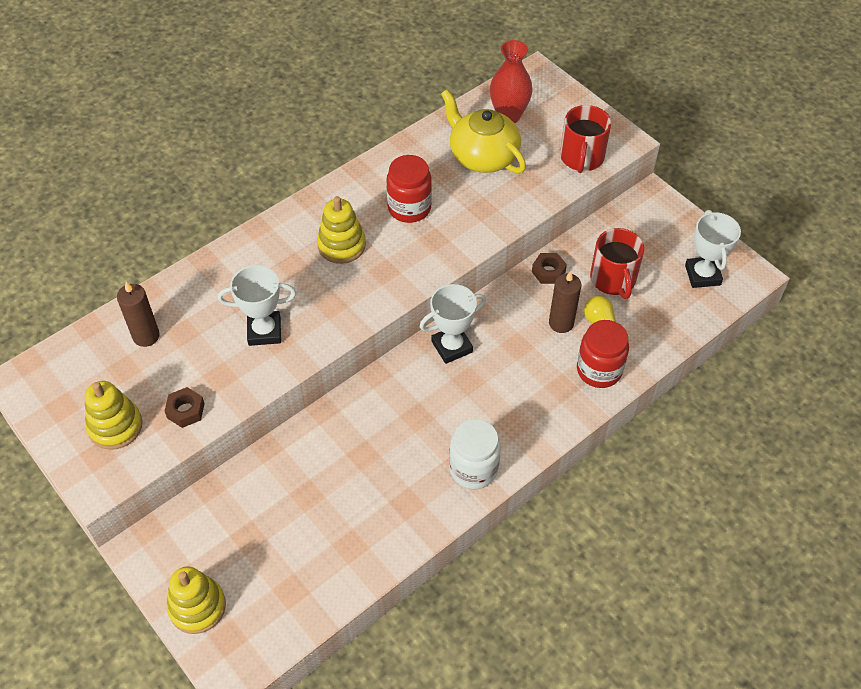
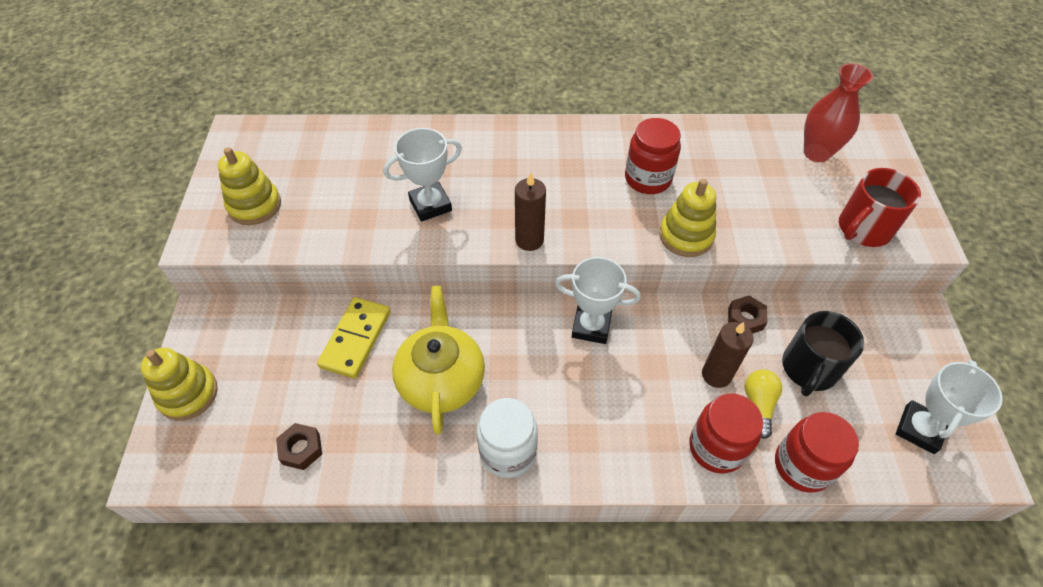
camera: 40 degrees right, 0 degrees up
brown candle [117,282,160,347] -> brown candle moved to [515,172,546,251]
brown nut [165,387,205,428] -> brown nut moved to [276,423,322,470]
white trophy [218,265,296,346] -> white trophy turned 60 degrees counterclockwise [384,128,462,222]
yellow stacking toy [317,196,366,264] -> yellow stacking toy moved to [659,179,716,257]
yellow teapot [441,89,526,173] -> yellow teapot moved to [392,286,485,435]
red mug [590,228,644,299] -> black mug [782,311,864,397]
none -> yellow domino [317,297,391,378]
none -> red jar [775,412,859,493]

